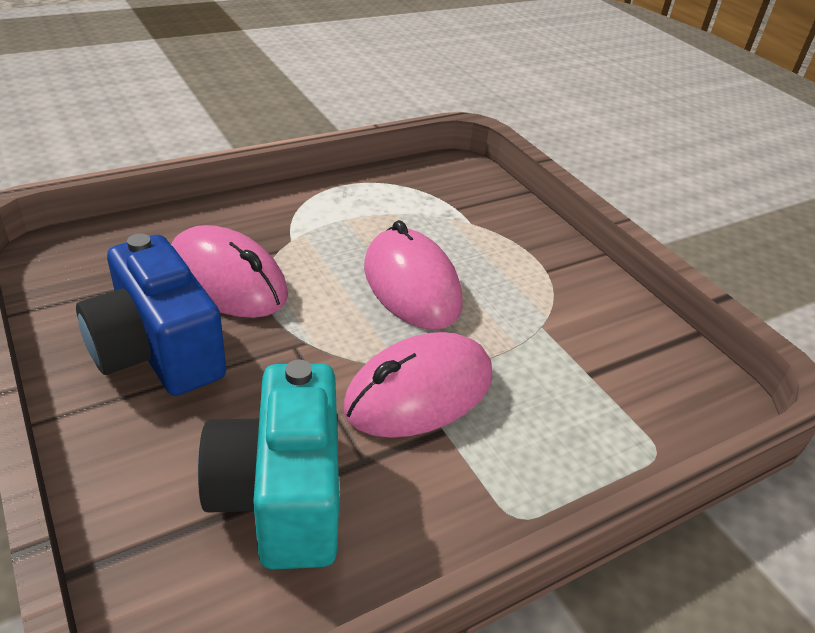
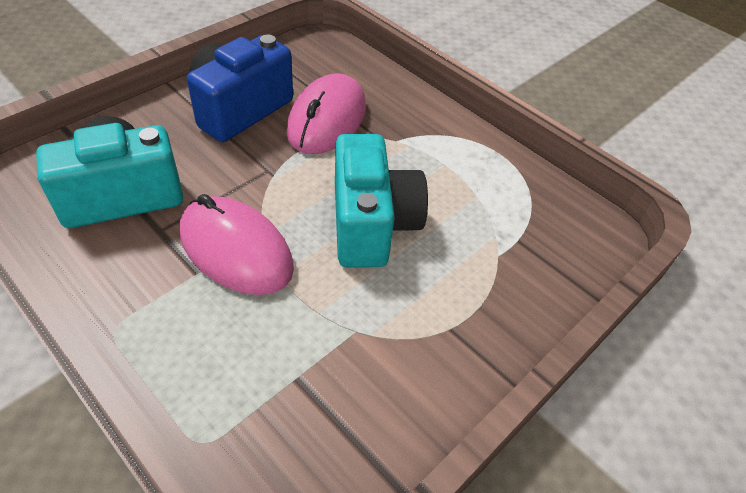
camera: 75 degrees right, 10 degrees up
pink mouse [364,220,463,330] -> turquoise camera [335,134,428,268]

